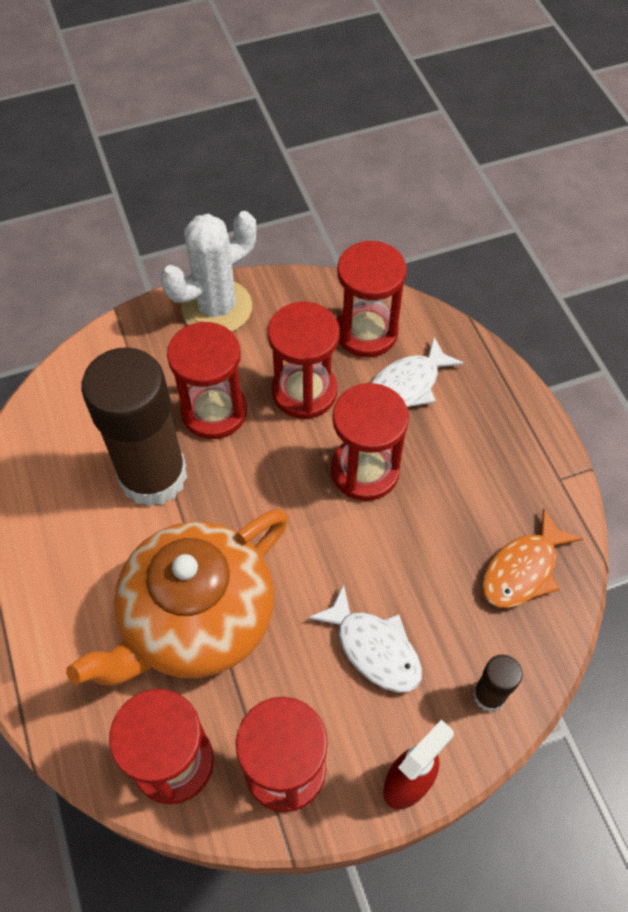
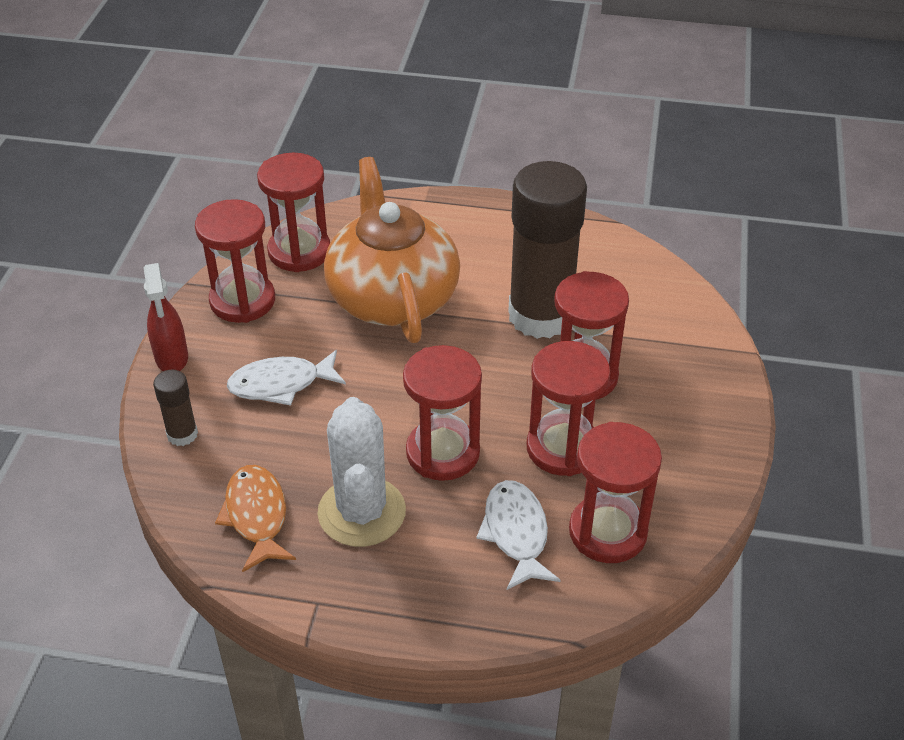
camera: 120 degrees right, 15 degrees down
white cactus [160,211,256,332] -> white cactus moved to [317,397,406,547]

